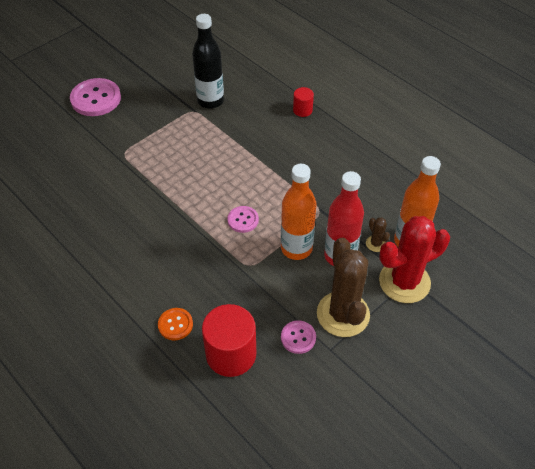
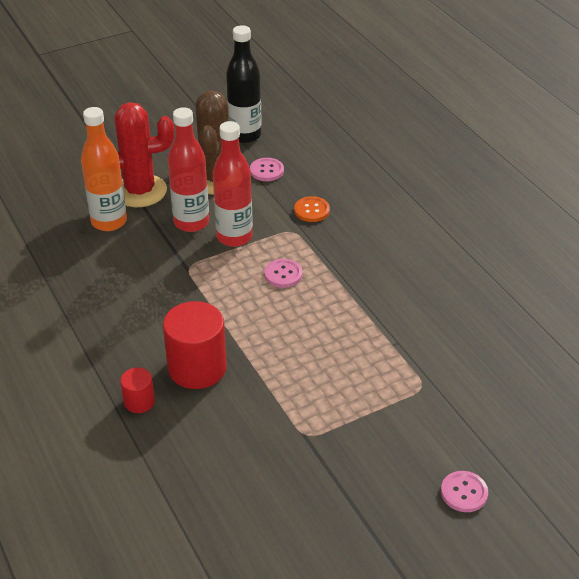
camera: 165 degrees left, 10 degrees down
pink button [70,78,121,116] -> pink button [441,471,488,512], size x0.54
orange button [158,308,193,340] -> orange button moved to [294,196,330,222]
black bottle [192,14,224,109] -> black bottle moved to [226,25,262,143]
red cylinder [202,304,256,377] -> red cylinder moved to [163,301,227,389]
orange bottle [281,164,317,260] -> red bottle [213,121,253,247]
brown cactus [366,217,390,252] -> none

